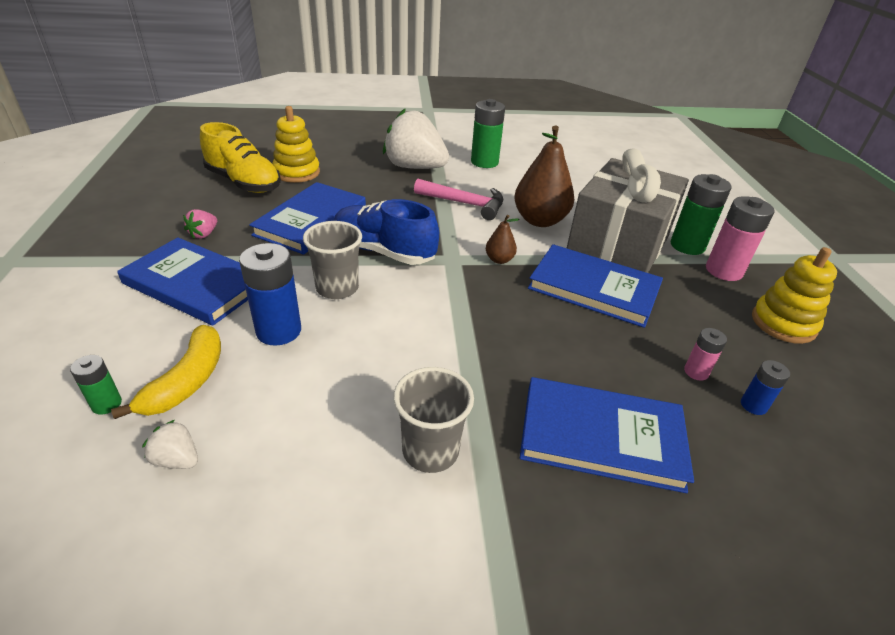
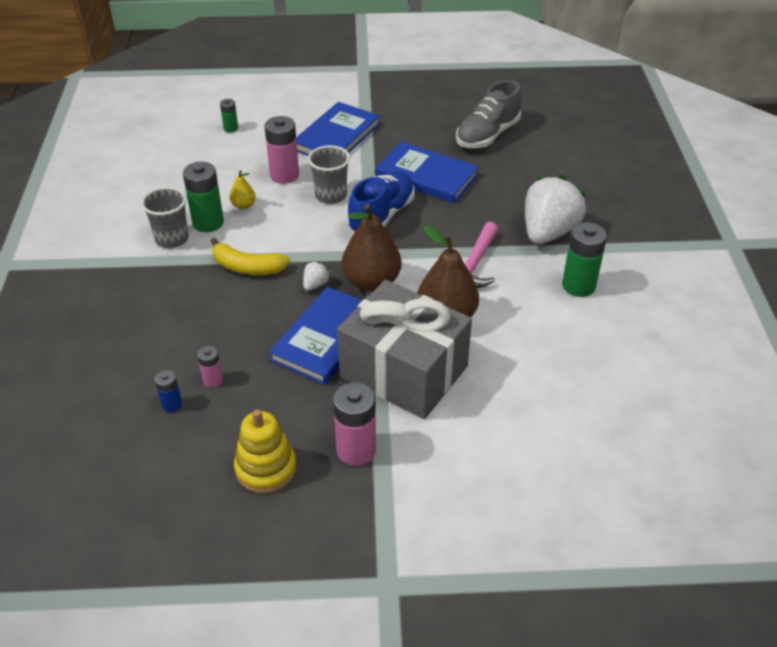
camera: 95 degrees right, 5 degrees up
yellow banana [111,325,221,419] -> yellow banana moved to [210,238,290,275]
white strawberry [142,420,198,469] -> white strawberry moved to [303,261,331,291]
pink strawberry [183,209,217,239] -> none
yellow shoe [200,122,281,193] -> grey shoe [456,80,521,148]
blue battery [239,243,301,346] -> pink battery [264,116,299,184]
yellow stacking toy [272,106,320,183] -> none
brown pear [486,215,519,264] -> brown pear [342,204,401,292], size x2.09
blue book [520,377,694,493] -> none
green battery [671,174,731,255] -> green battery moved to [183,162,224,232]
none -> yellow pear [230,170,256,210]

